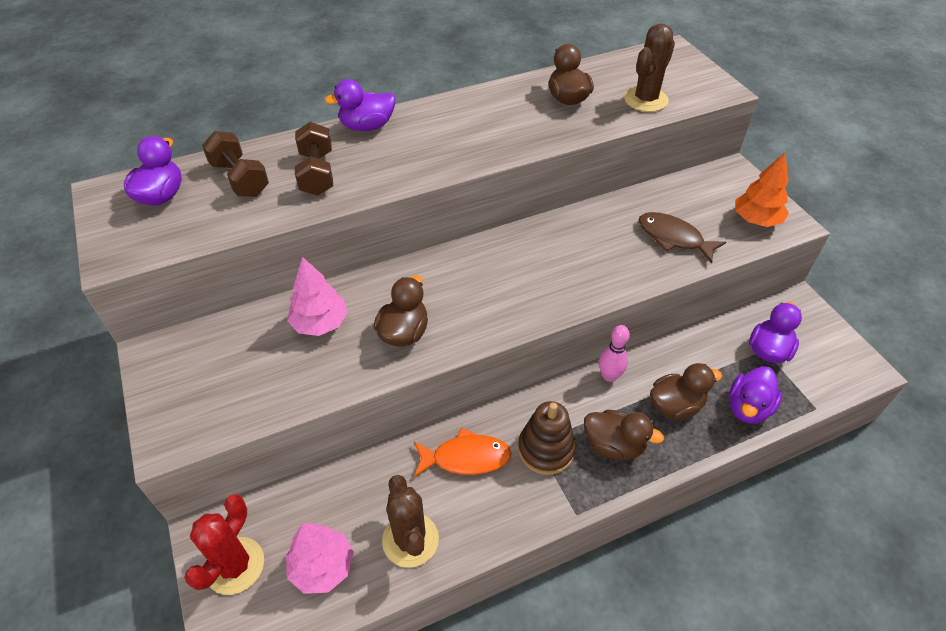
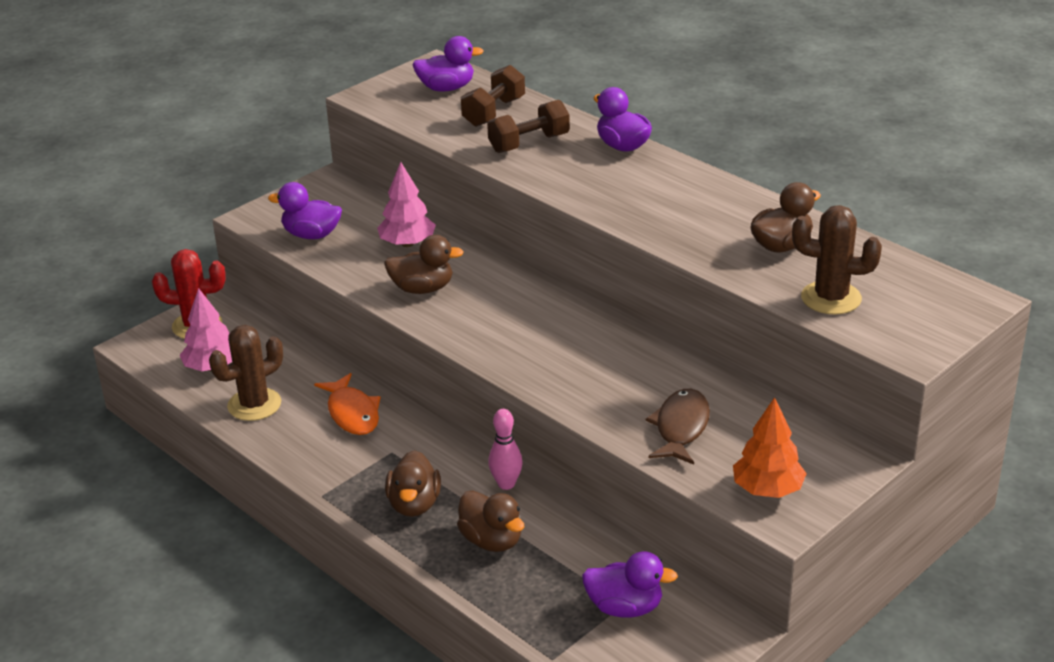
camera: 70 degrees right, 15 degrees down
brown stacking toy [518,401,576,475] -> none
purple duck [729,366,782,424] -> purple duck moved to [268,182,342,239]

